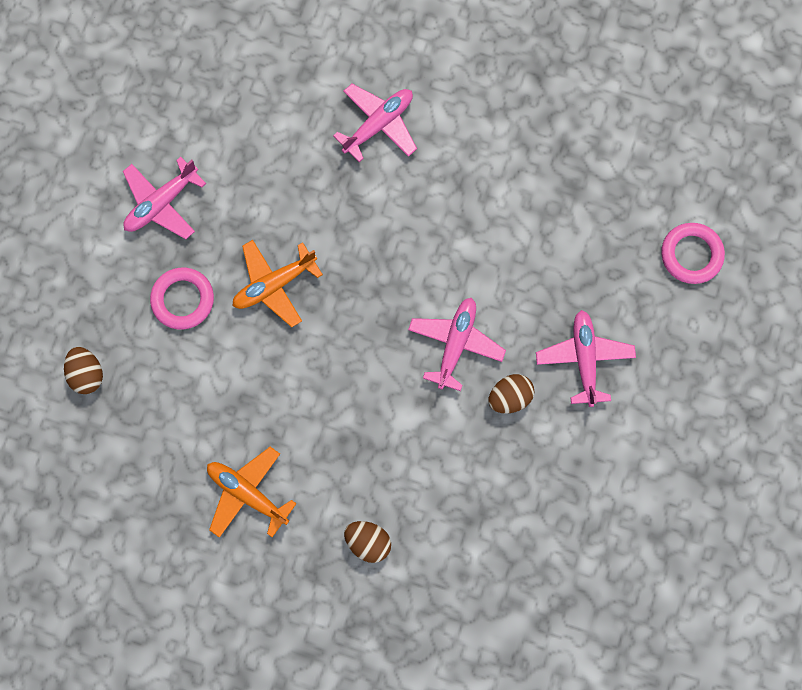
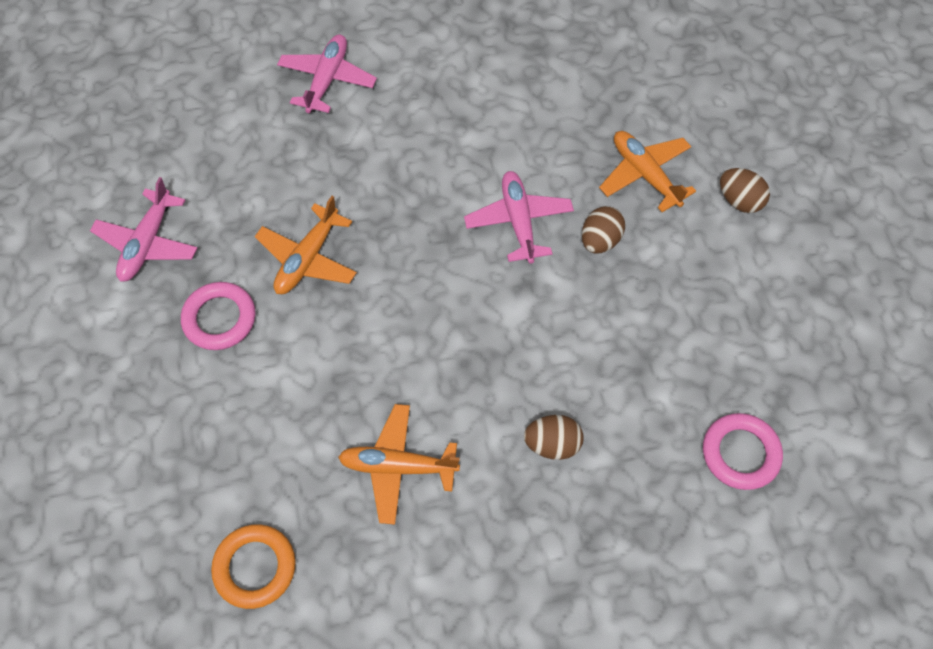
camera: 30 degrees left, 15 degrees down
brown egg [64,347,103,394] -> brown egg moved to [720,168,770,213]
pink plane [536,310,636,407] -> orange plane [599,131,696,212]
pink ring [661,223,725,284] -> pink ring moved to [703,413,783,490]
none -> orange ring [211,525,296,609]

